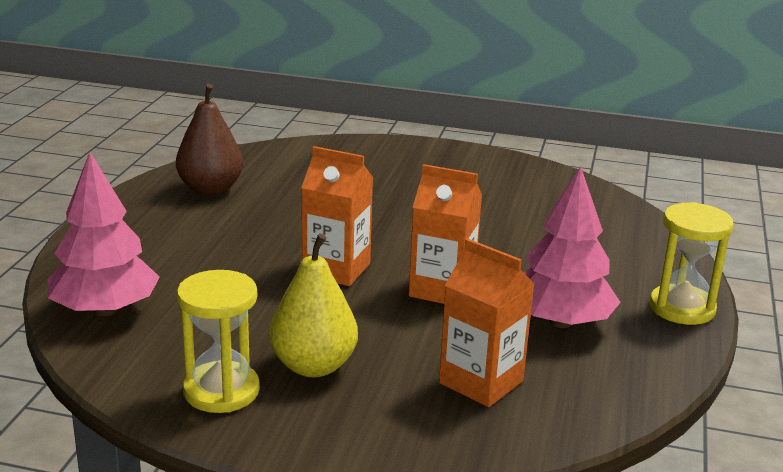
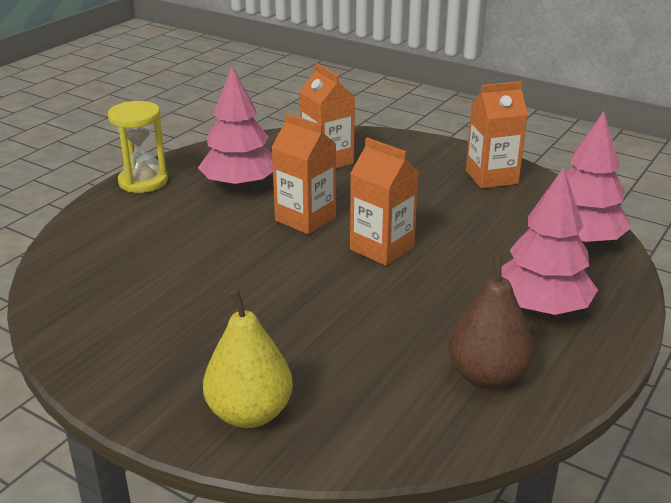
camera: 160 degrees left, 5 degrees up
yellow hourglass [177,270,260,413] -> orange carton [466,81,528,189]
yellow pear [269,234,358,377] -> yellow pear moved to [203,289,293,428]
none -> pink tree [501,167,598,315]

